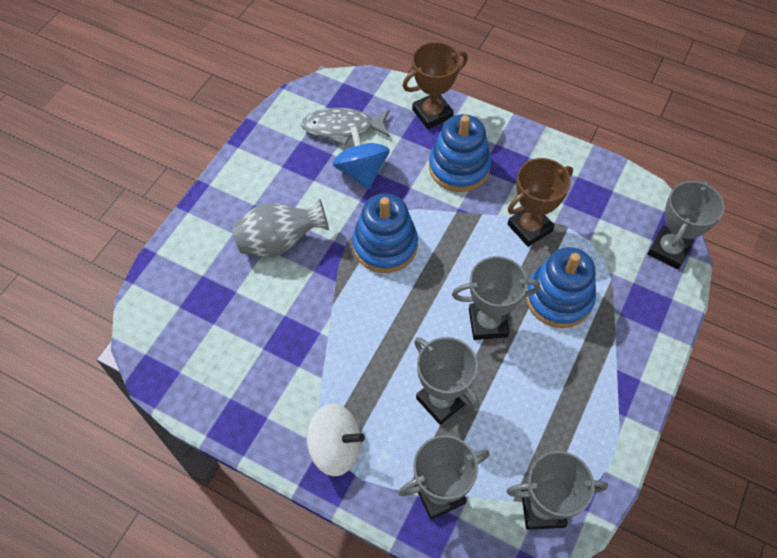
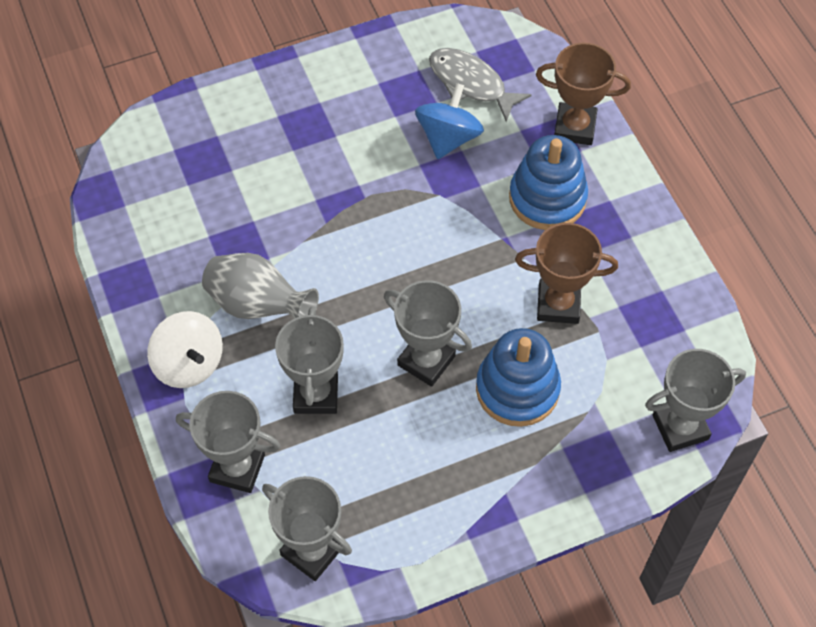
camera: 40 degrees right, 0 degrees up
grey vase [232,199,329,257] -> grey vase moved to [202,253,319,319]
blue stacking toy [352,193,418,273] -> none

